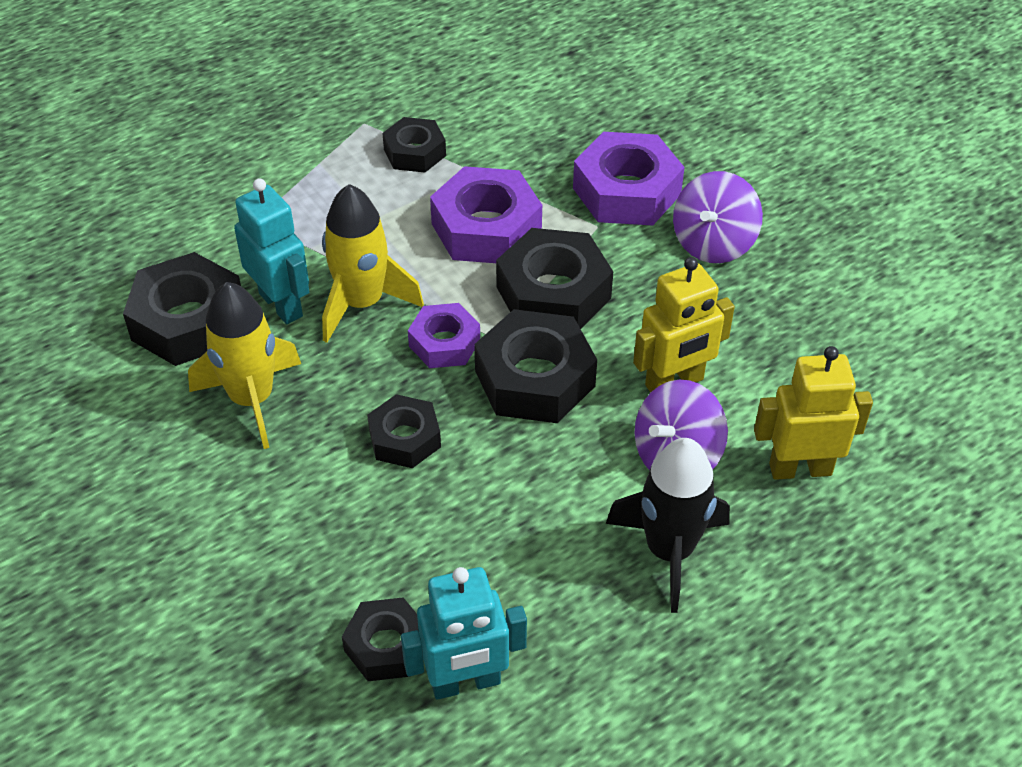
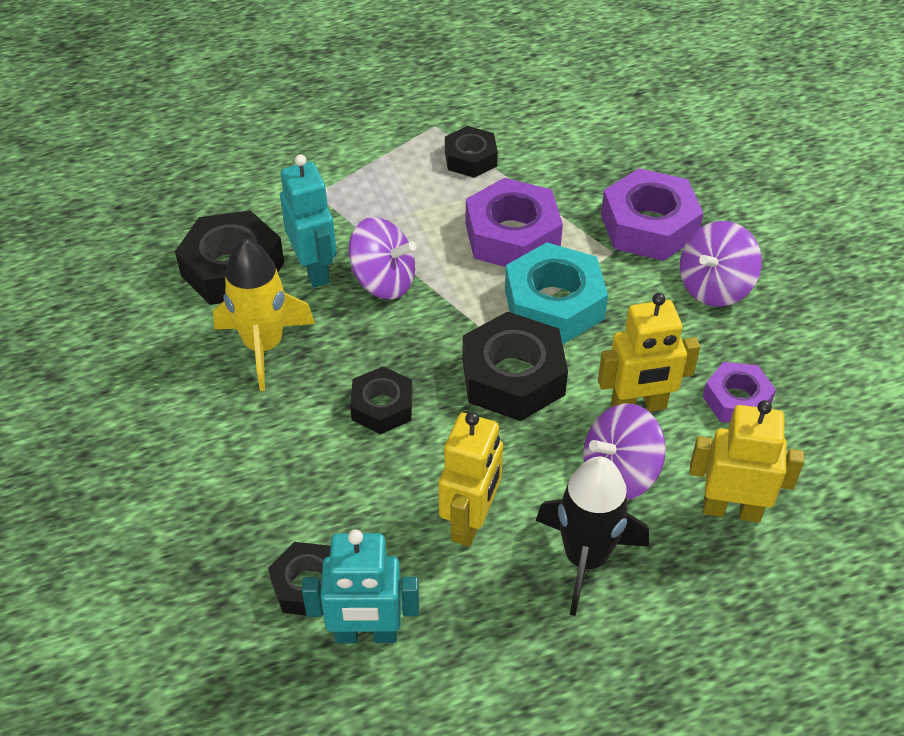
camera: 15 degrees right, 0 degrees up
yellow rocket [322,184,424,343] -> purple spinning top [349,217,416,299]
purple nut [408,303,480,368] -> purple nut moved to [703,362,776,423]
black nut [496,228,613,329] -> turquoise nut [505,242,608,344]
none -> yellow robot [439,412,503,547]

